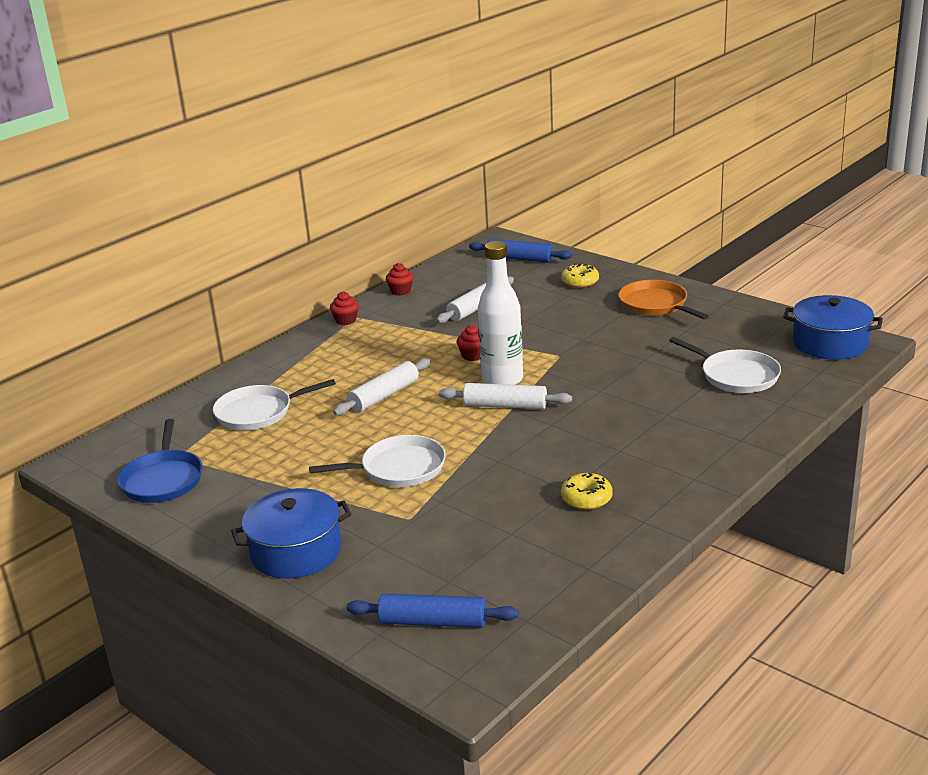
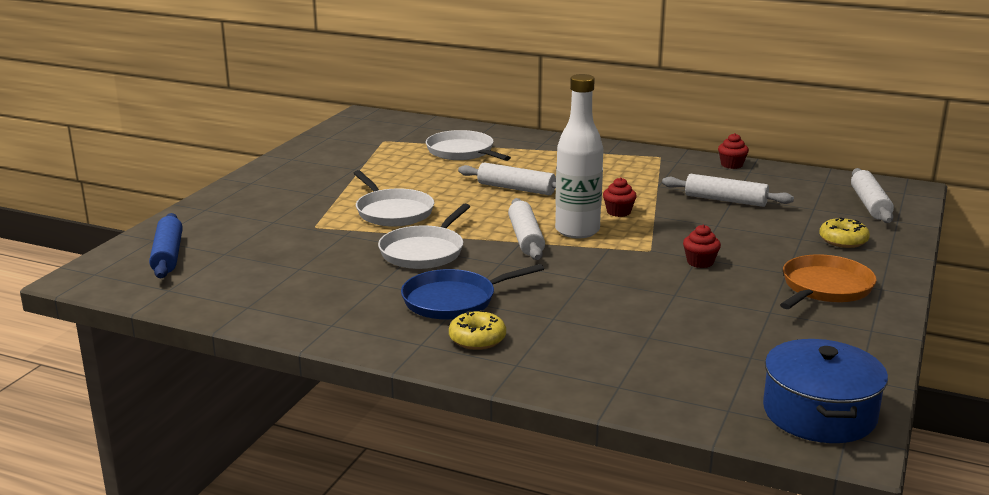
camera: 70 degrees right, 5 degrees down
blue pan [118,419,203,503] -> blue pan moved to [401,264,544,320]
blue pot [231,488,352,579] -> none
red cupcake [330,292,359,325] -> red cupcake moved to [683,225,721,268]
blue rolling pin [469,239,572,263] -> white rolling pin [851,168,894,223]
yellow donut [561,473,612,510] -> yellow donut moved to [449,310,506,350]
white pan [669,337,781,393] -> white pan moved to [378,204,470,269]

